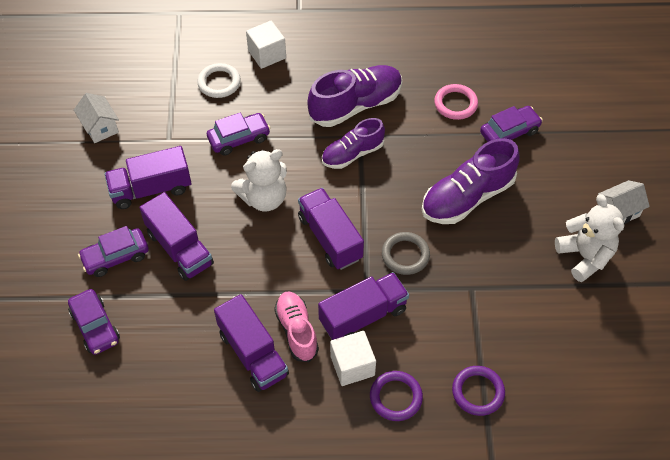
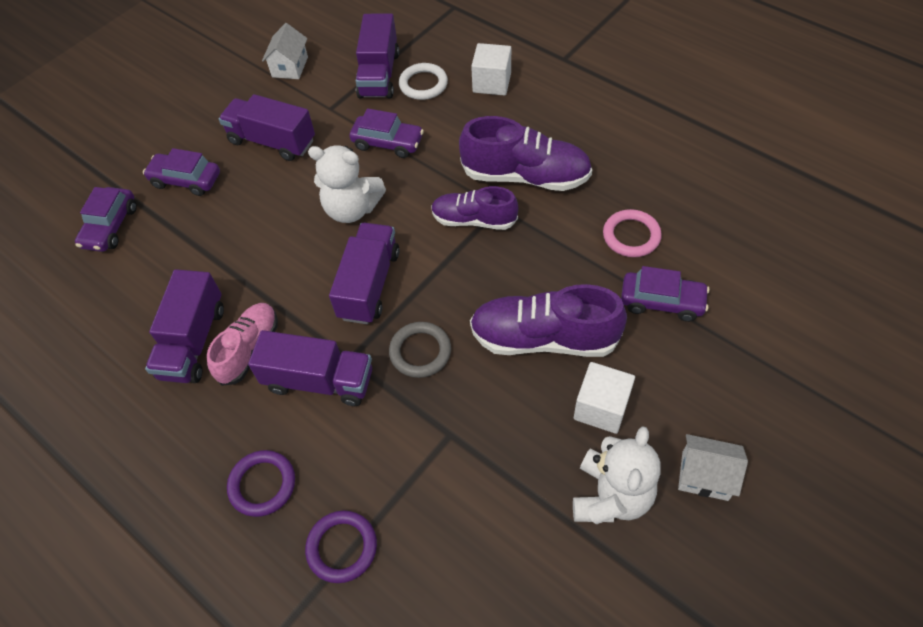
camera: 45 degrees right, 0 degrees up
purple truck [139,192,214,281] -> purple truck moved to [356,13,399,98]
white cube [330,331,376,386] -> white cube moved to [574,362,635,434]

